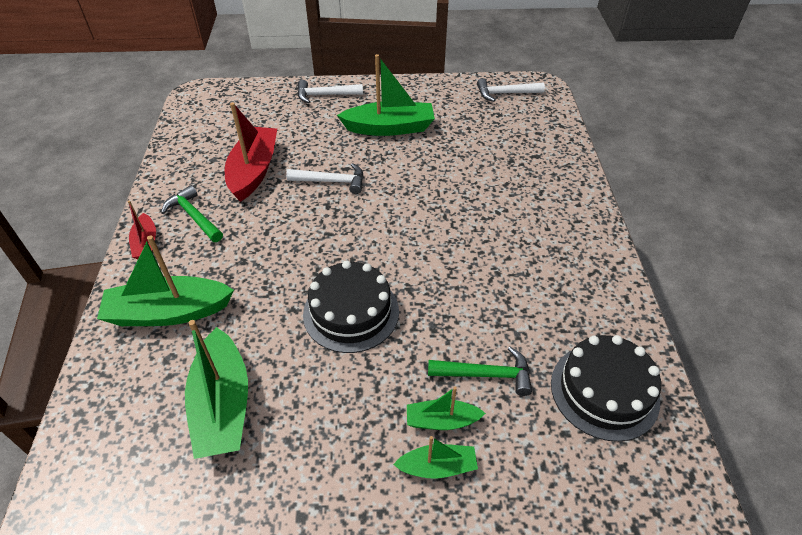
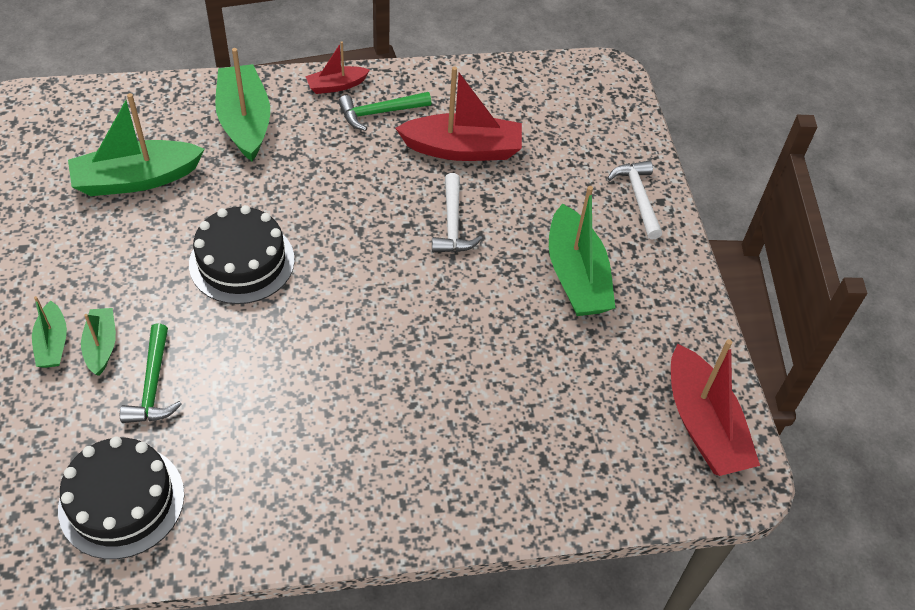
camera: 80 degrees right, 5 degrees up
green hammer [161,185,223,242] -> green hammer turned 150 degrees counterclockwise [338,92,431,131]
white hammer [477,78,545,102] -> red boat [671,339,760,476]

